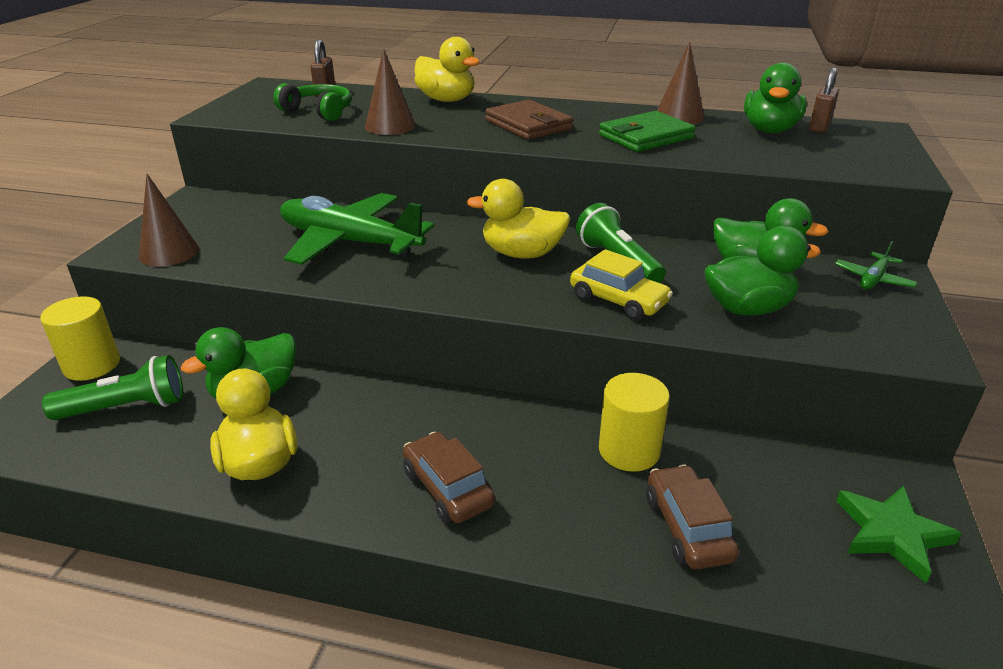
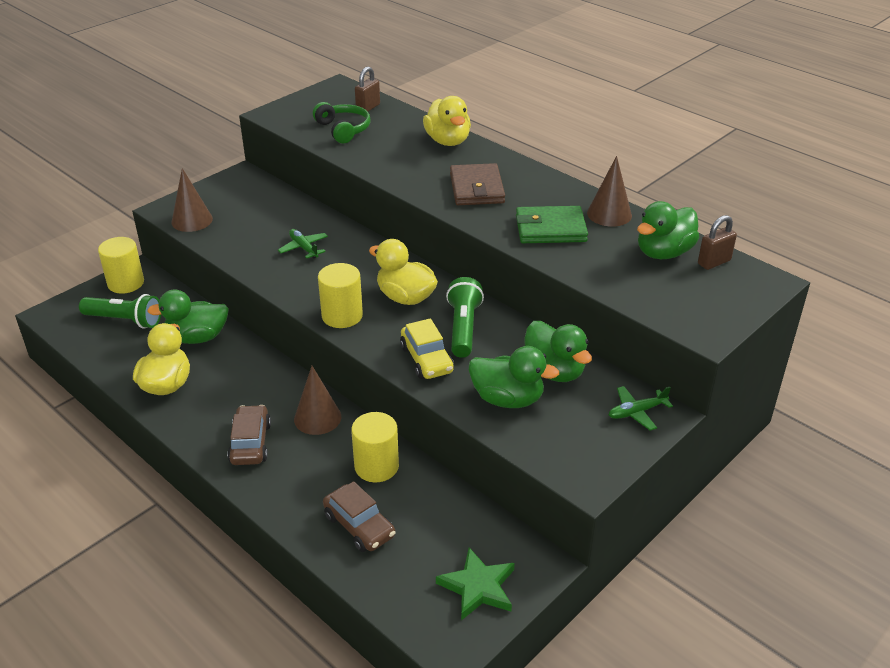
camera: 30 degrees right, 5 degrees up
green plane [280,193,434,265] -> green plane [278,229,328,259], size x0.43
brown cone [365,49,416,135] -> brown cone moved to [294,366,341,435]
brown car [646,465,739,569] -> brown car turned 120 degrees clockwise [323,481,395,552]
none -> yellow cylinder [318,263,363,328]

